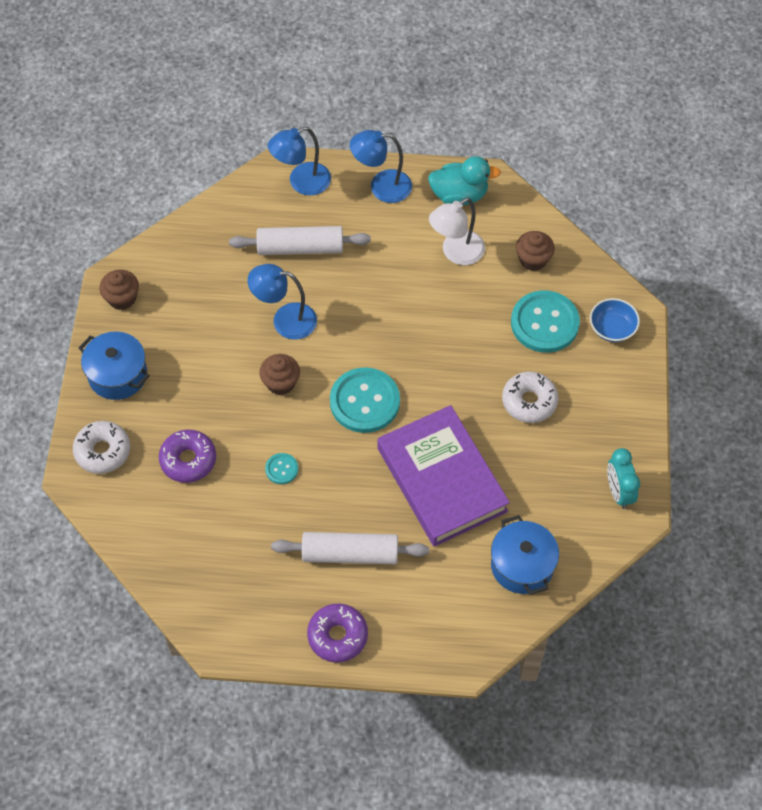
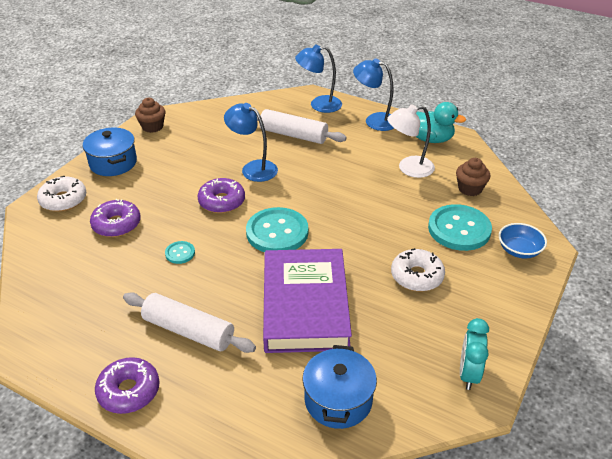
camera: 25 degrees right, 20 degrees down
brown cupcake [259,354,300,395] -> purple donut [198,178,245,213]

